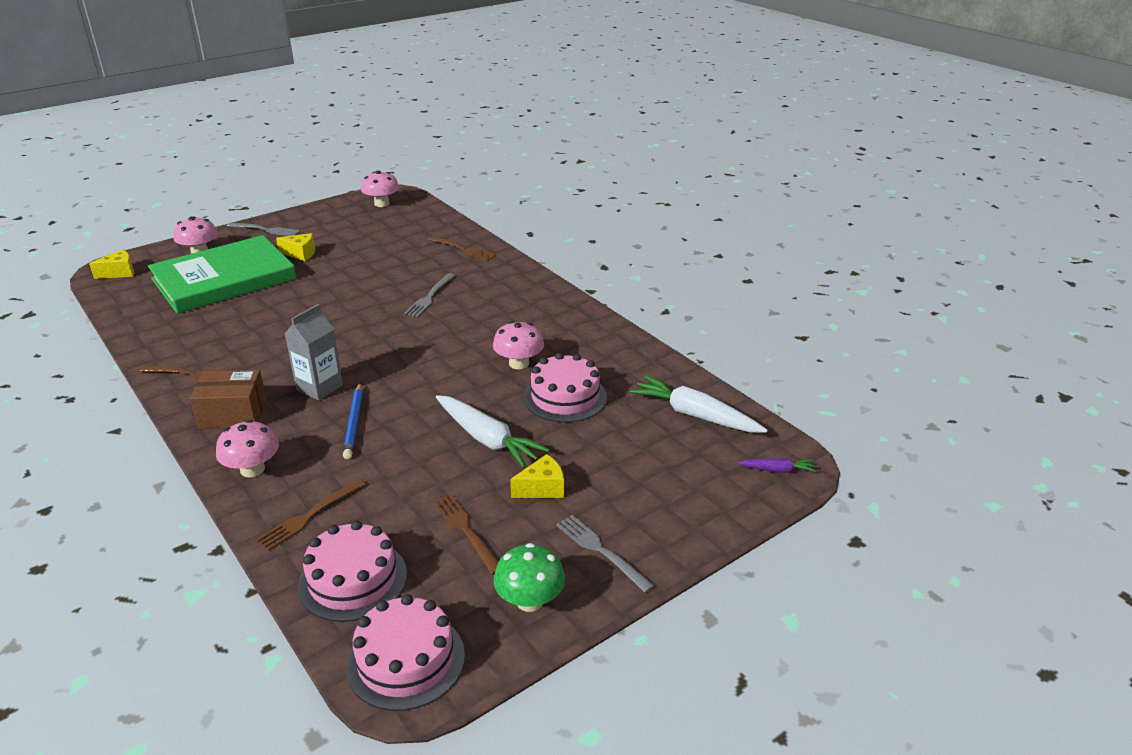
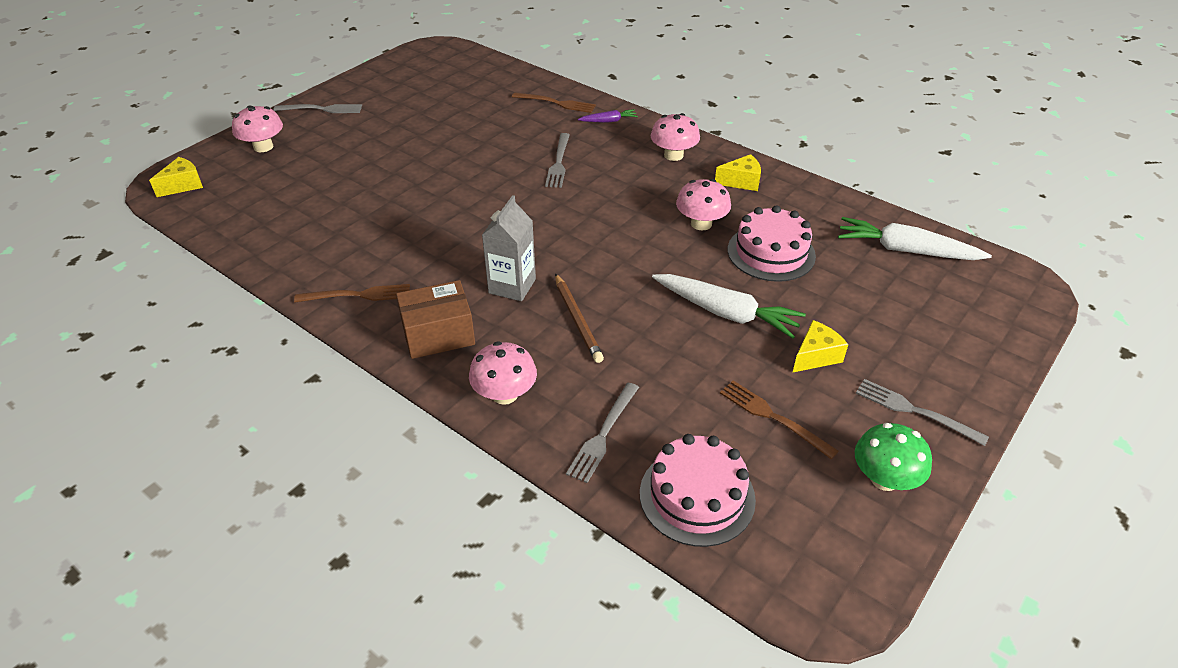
camera: 15 degrees left, 10 degrees up
green book [148,235,296,314] -> none
brown fork [256,479,366,550] -> grey fork [566,383,639,483]
yellow cheese [276,233,315,261] -> yellow cheese moved to [715,154,761,191]
blue pencil [343,383,363,459] -> brown pencil [555,274,604,363]
pink cake [346,594,465,711] -> none
pink mushroom [361,170,399,207] -> pink mushroom moved to [651,113,700,161]
purple carrot [737,458,816,473] -> purple carrot moved to [578,109,638,123]

